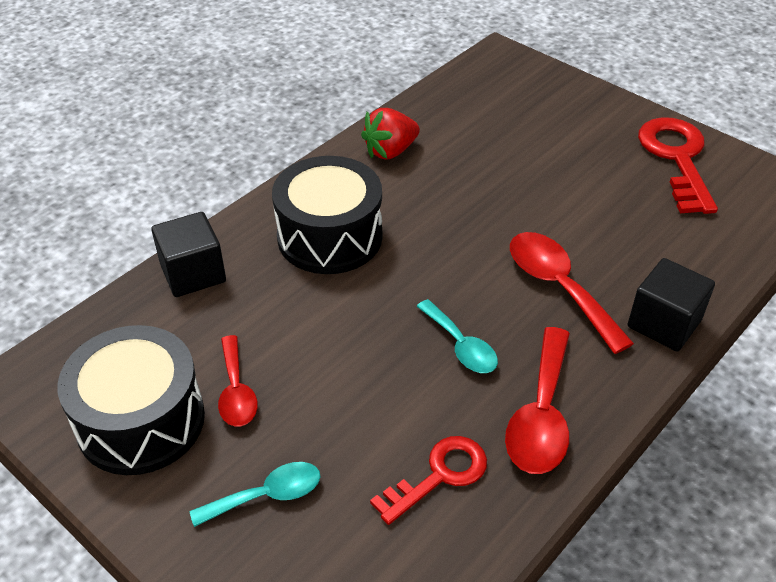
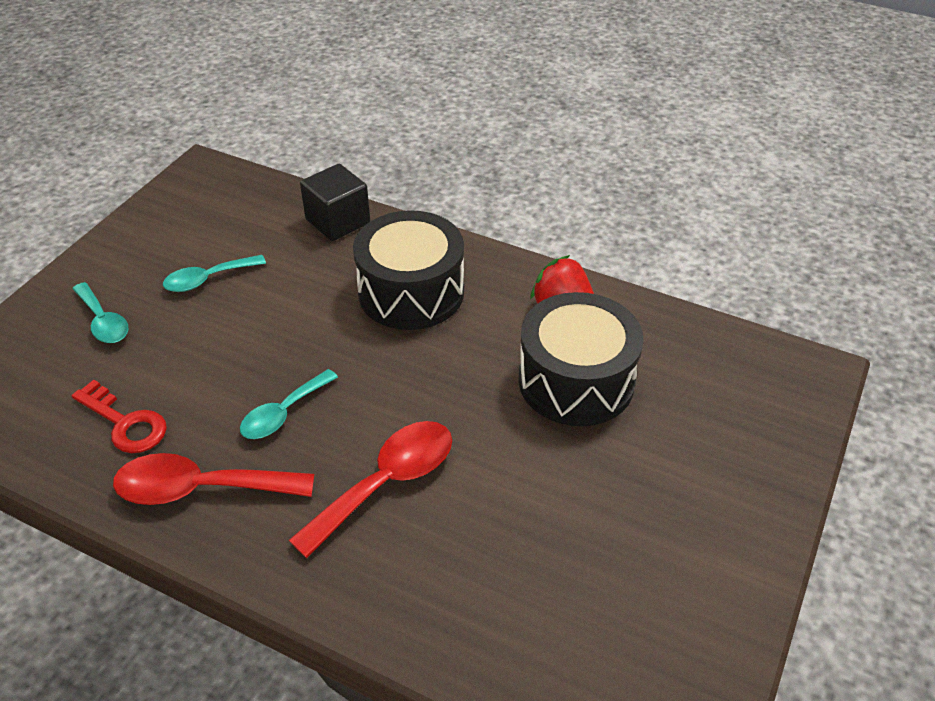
camera: 75 degrees right, 0 degrees up
black drum [57,325,205,475] -> black drum moved to [518,292,644,426]
red spoon [218,335,258,426] -> turquoise spoon [163,255,266,292]
black cube [628,258,715,352] -> none
red key [638,117,718,214] -> none

